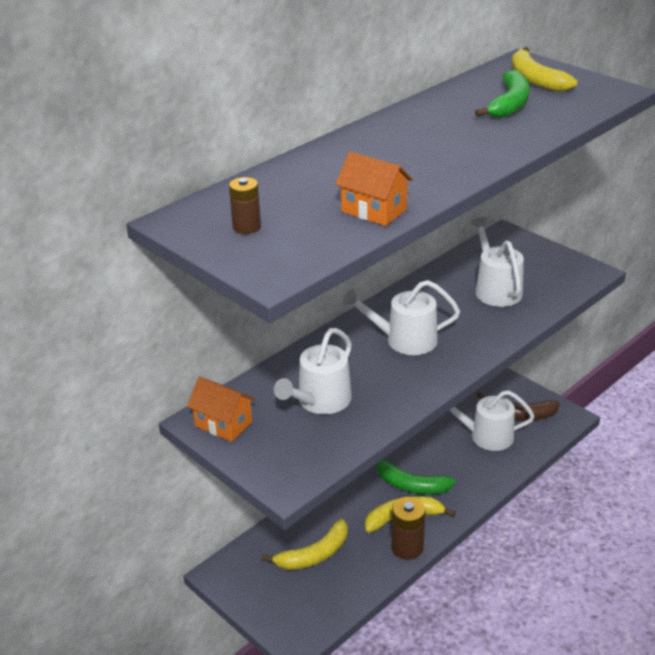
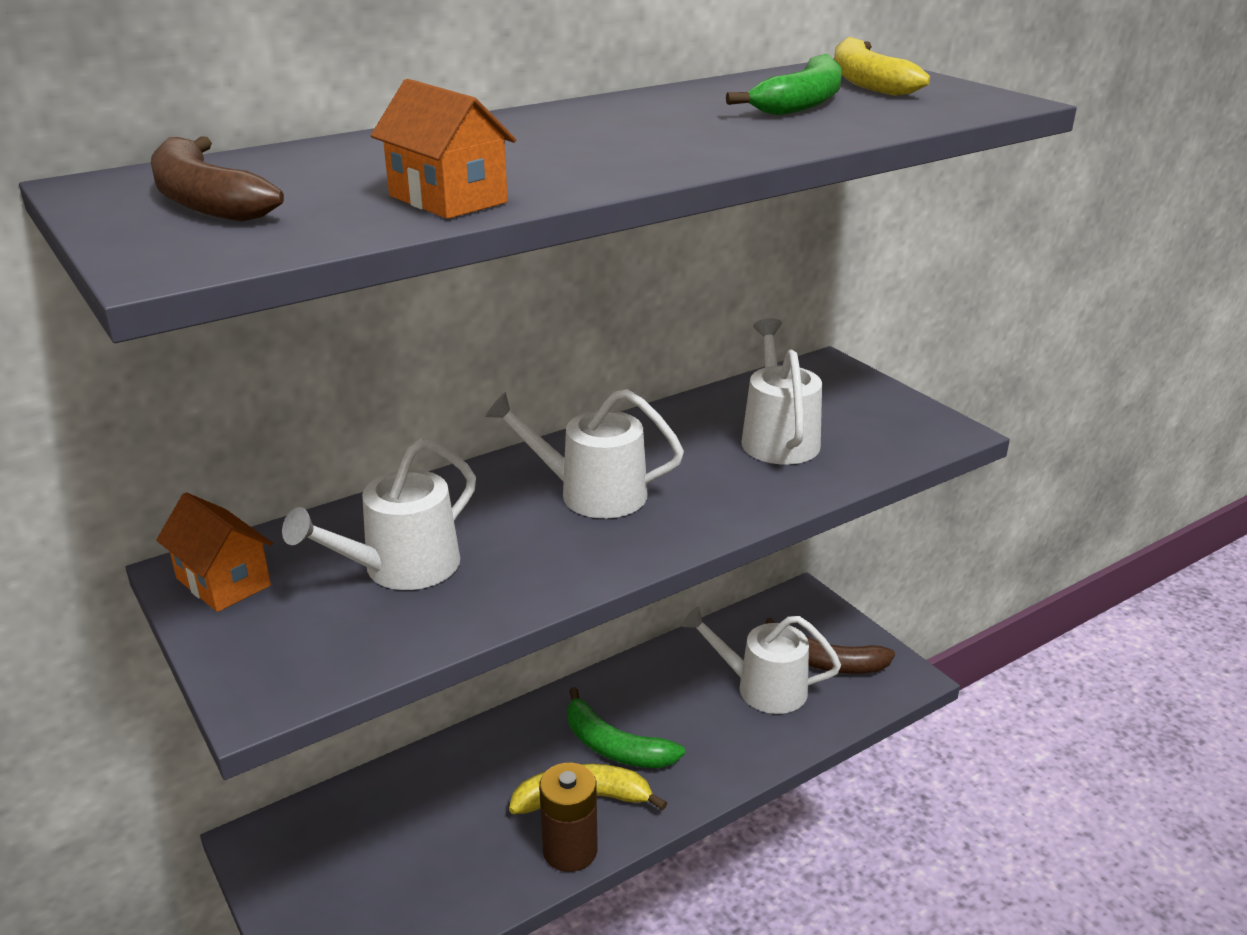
camera: 10 degrees right, 5 degrees down
brown battery [229,177,261,234] -> brown banana [151,137,284,222]
yellow banana [262,519,348,570] -> none

